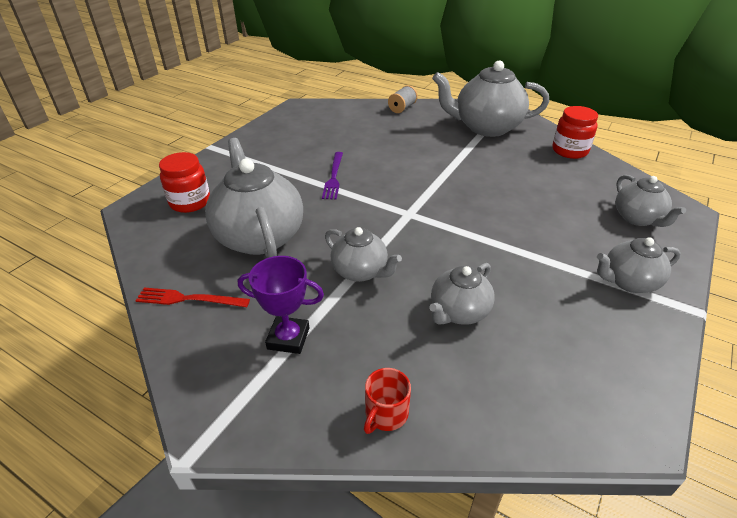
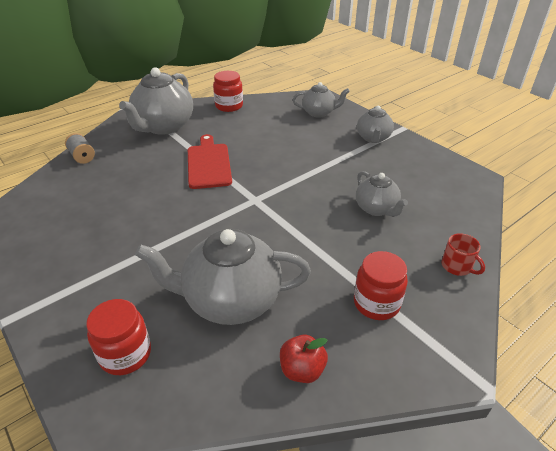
camera: 70 degrees left, 0 degrees up
red fork [135,287,250,307] -> red apple [280,335,328,383]
purple trophy [238,256,324,354] -> red jar [354,251,408,320]
purple fork [322,152,343,200] -> none
grey teapot [325,227,402,282] -> none
none -> red cutting board [188,134,232,189]

